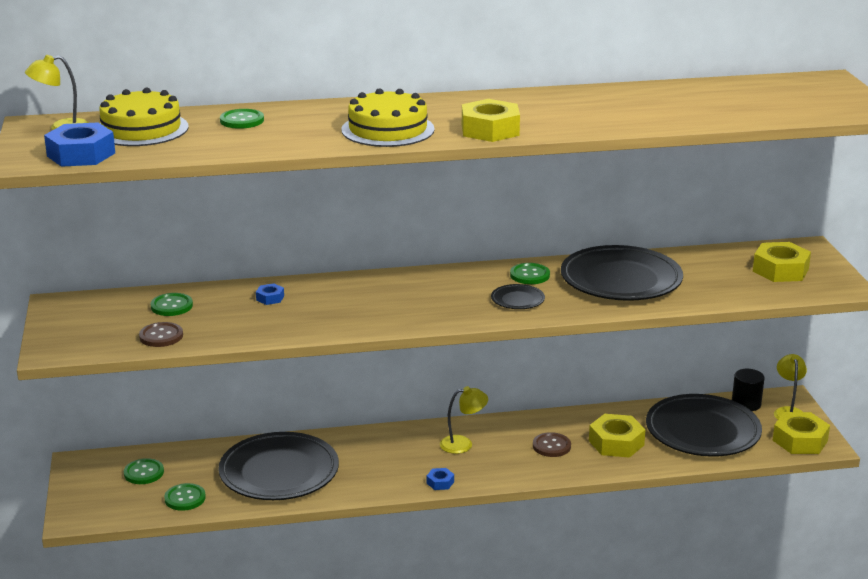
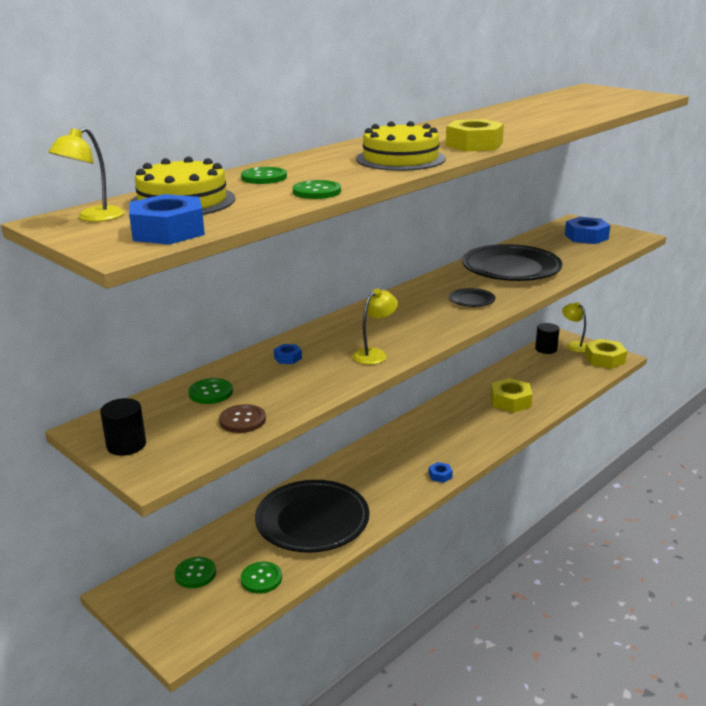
camera: 35 degrees left, 0 degrees up
yellow lamp [440,386,488,454] -> yellow lamp moved to [352,289,398,365]
green button [510,263,550,284] -> green button moved to [293,180,341,199]
brown button [533,432,571,457] -> none
black plate [646,394,762,457] -> none
yellow nut [753,242,811,282] -> blue nut [565,217,610,244]
none -> black cylinder [100,398,146,456]

